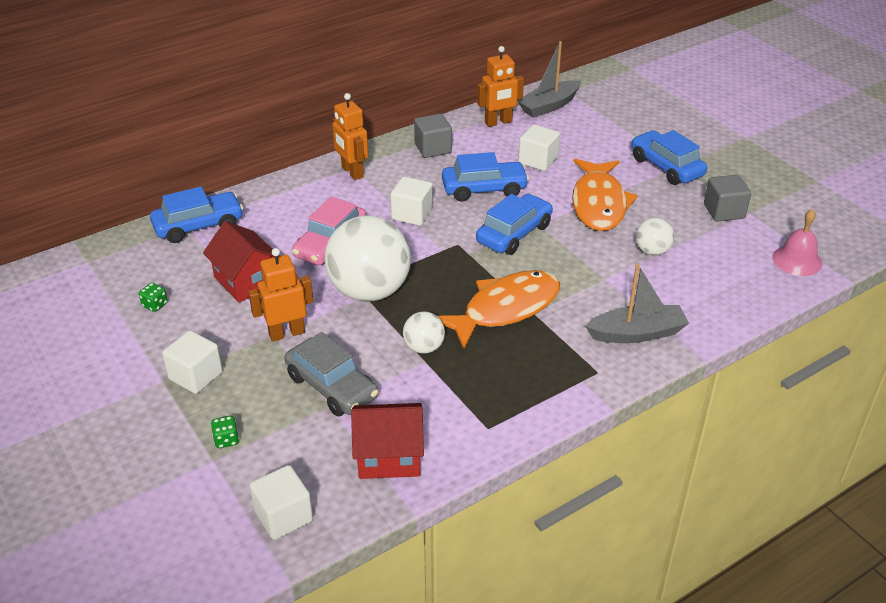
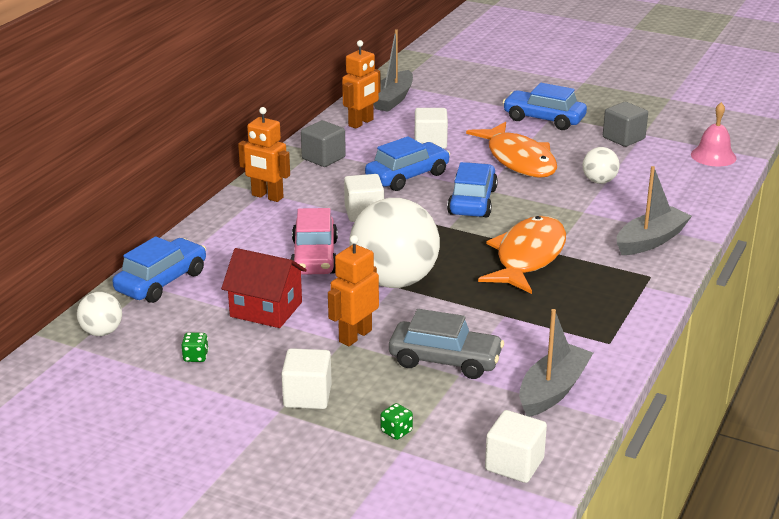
camera: 30 degrees left, 10 degrees down
red house [351,403,424,479] -> grey boat [519,309,593,417]
white ball [403,311,445,354] -> white ball moved to [77,292,122,336]

